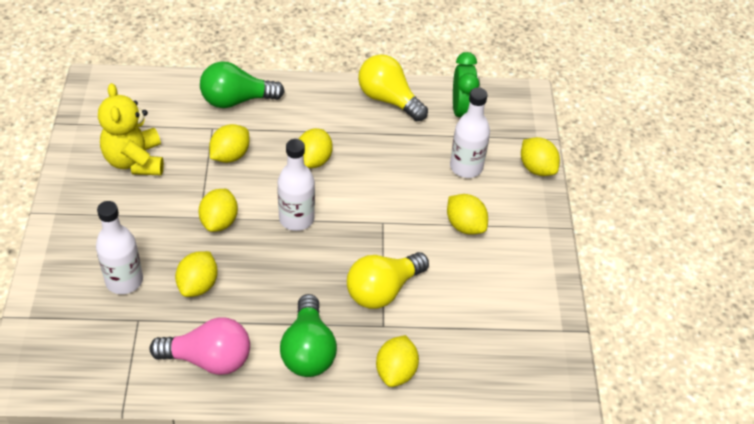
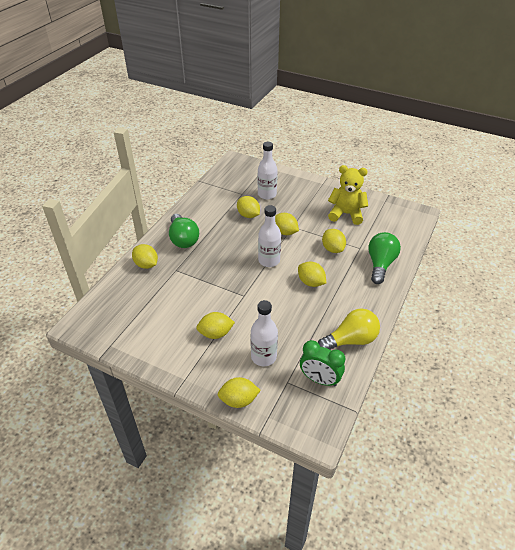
camera: 120 degrees right, 5 degrees down
pink light bulb [150,318,250,375] -> none
green light bulb [280,294,337,377] -> green light bulb turned 135 degrees counterclockwise [169,214,199,248]
yellow light bulb [347,252,429,309] -> none

